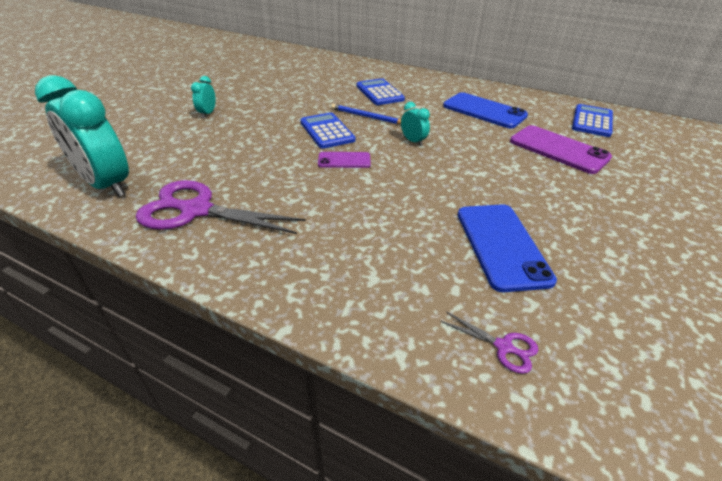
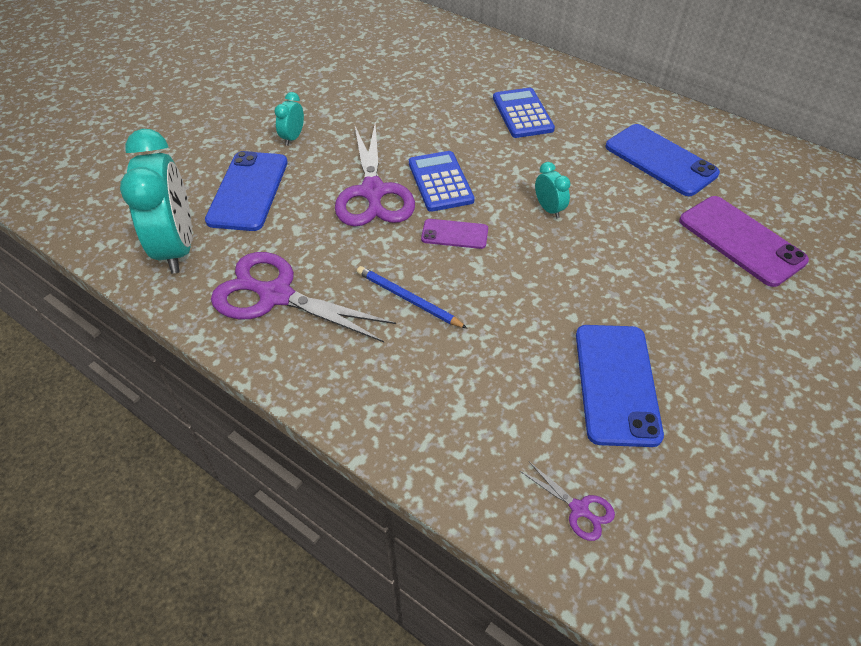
camera: 10 degrees right, 10 degrees up
turquoise clock [35,75,129,197] -> turquoise clock turned 150 degrees counterclockwise [120,129,192,274]
blue pencil [331,104,401,124] -> blue pencil moved to [357,266,468,329]
blue calculator [572,104,613,137] -> none
none -> blue phone [205,151,288,231]
none -> purple scissors [335,123,415,226]

